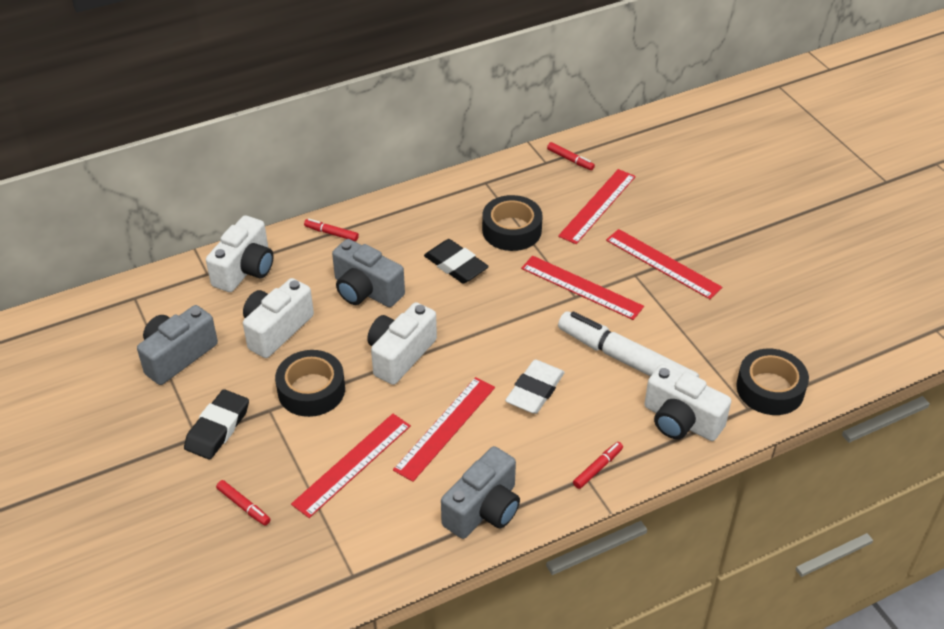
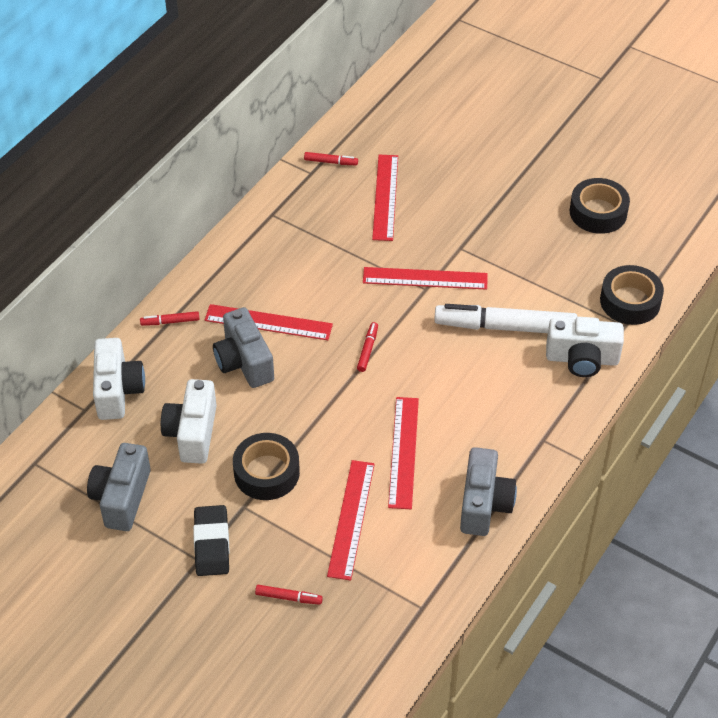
camera: 30 degrees left, 5 degrees up
grey camera [332,239,405,307] -> grey camera turned 60 degrees clockwise [213,307,274,388]
white camera [367,302,437,385] -> none
black eraser [424,239,489,283] -> none
black tape [482,195,543,251] -> black tape moved to [570,178,630,234]
white eraser [505,359,565,414] -> none
red marker [573,442,623,489] -> red marker moved to [357,322,378,372]
red ruler [606,229,722,299] -> red ruler moved to [204,304,333,340]

